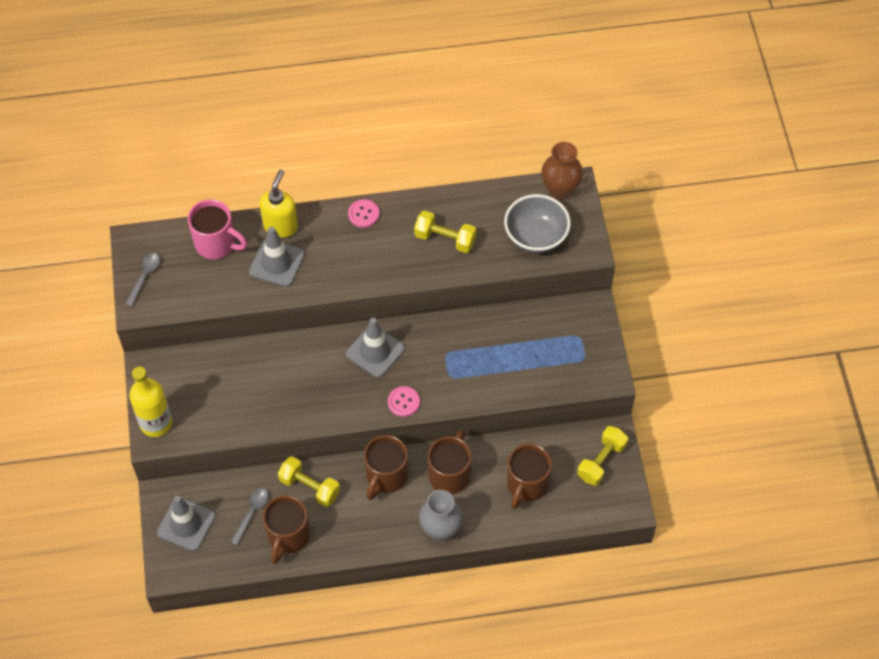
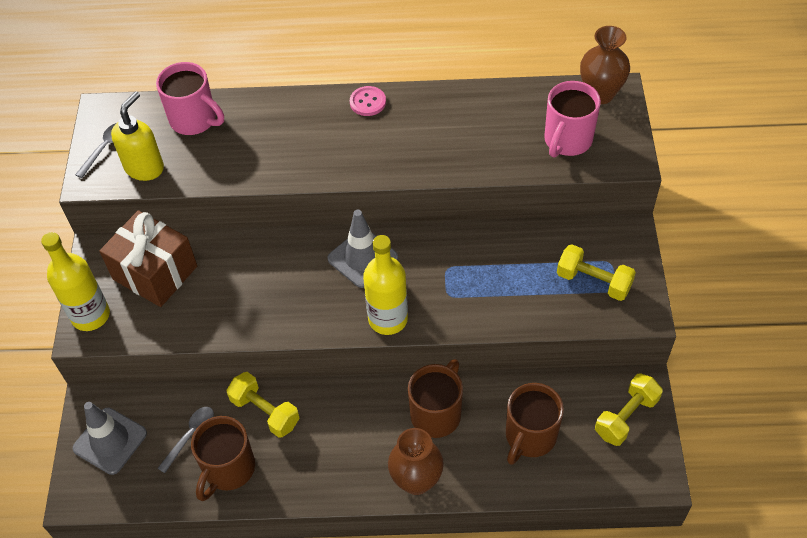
camera: 10 degrees right, 5 degrees down
grey traffic cone [249,226,305,287] -> none
yellow soap dispenser [260,170,298,238] -> yellow soap dispenser moved to [111,91,164,181]
brown mug [364,435,408,500] -> none
pink button [388,386,420,417] -> yellow bottle [363,235,408,335]
yellow dumbbell [414,211,476,253] -> yellow dumbbell moved to [557,244,636,301]
grey vase [419,490,463,541] -> brown vase [388,428,444,495]
grey bowl [504,194,571,253] -> pink mug [544,81,601,157]
none -> brown gift [99,210,197,307]

